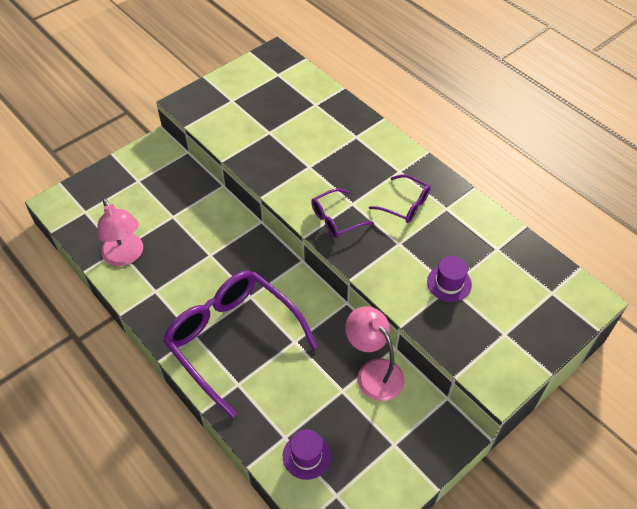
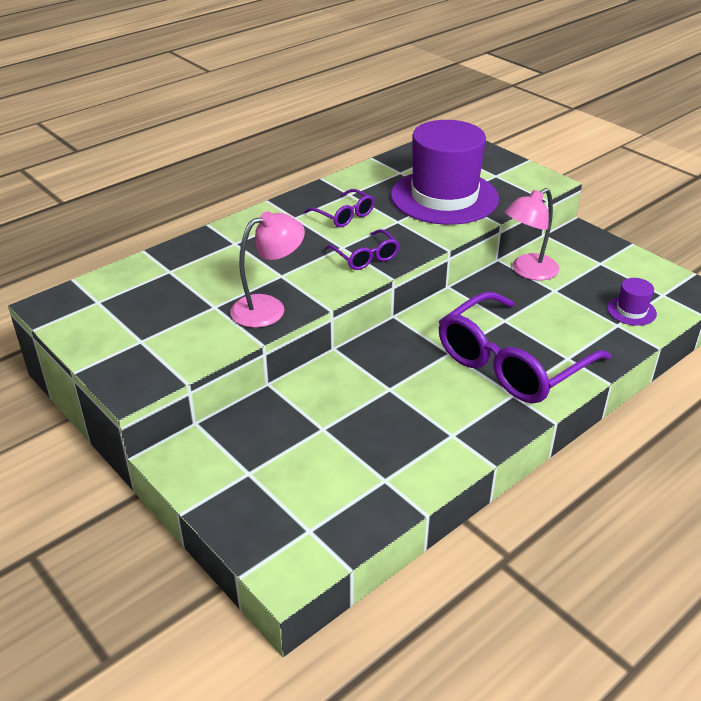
camera: 90 degrees left, 15 degrees down
pink lamp [97,198,143,266] -> pink lamp moved to [230,211,305,328]
purple glasses [369,174,431,223] -> purple glasses turned 105 degrees clockwise [304,189,375,227]
purple hat [427,256,472,302] -> purple hat [391,120,499,225], size x2.47

